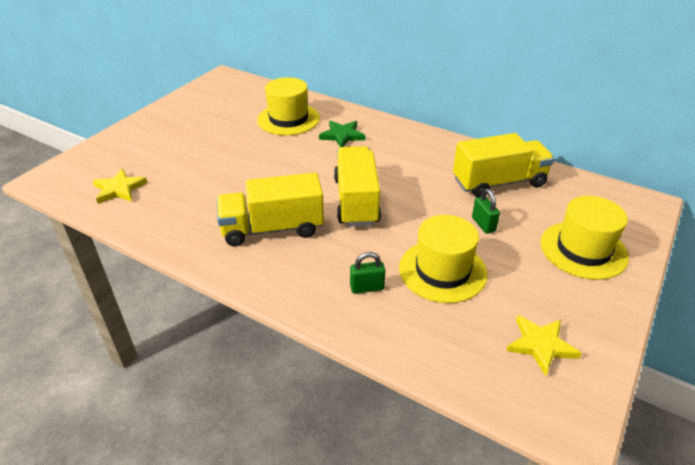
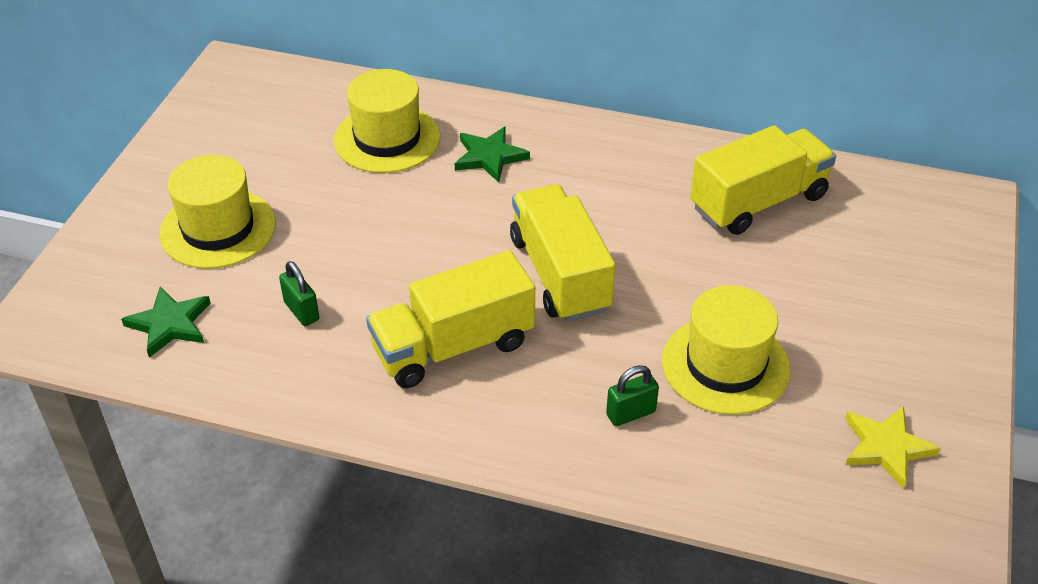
camera: 15 degrees left, 5 degrees up
yellow star [93,169,147,204] -> green star [121,287,211,358]
green padlock [472,189,500,234] -> green padlock moved to [279,261,319,326]
yellow hat [541,196,629,280] -> yellow hat moved to [159,155,276,269]

